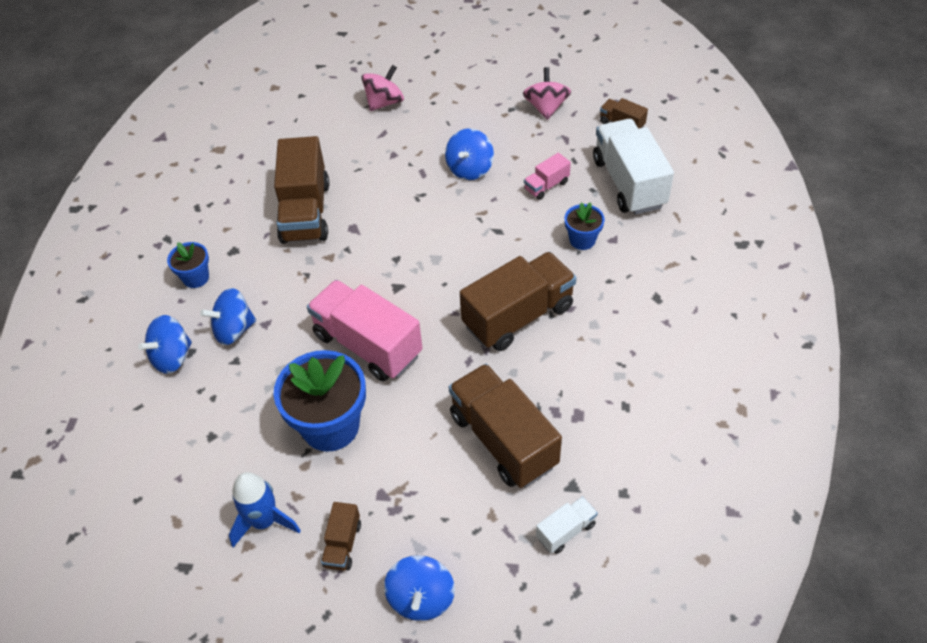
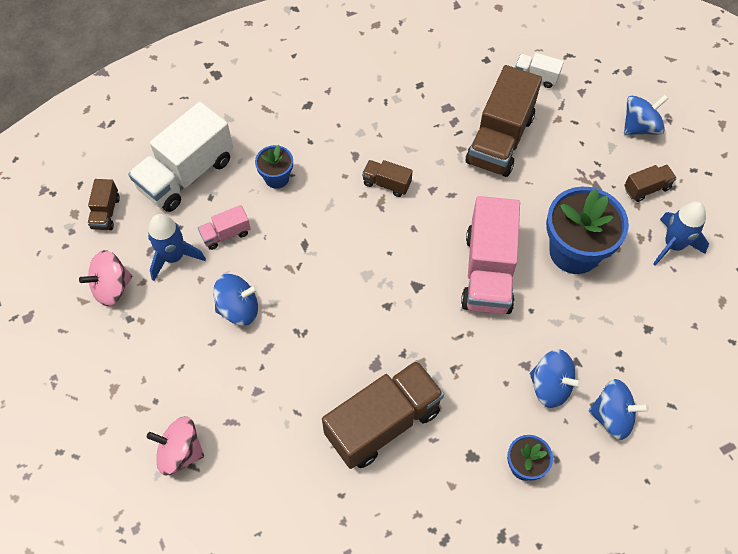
camera: 125 degrees left, 10 degrees up
brown truck [460,252,576,351] -> brown truck [362,160,413,197], size x0.47
pink truck [524,153,571,200] -> pink truck turned 135 degrees clockwise [198,205,251,250]
none -> blue rocket [148,214,206,281]

